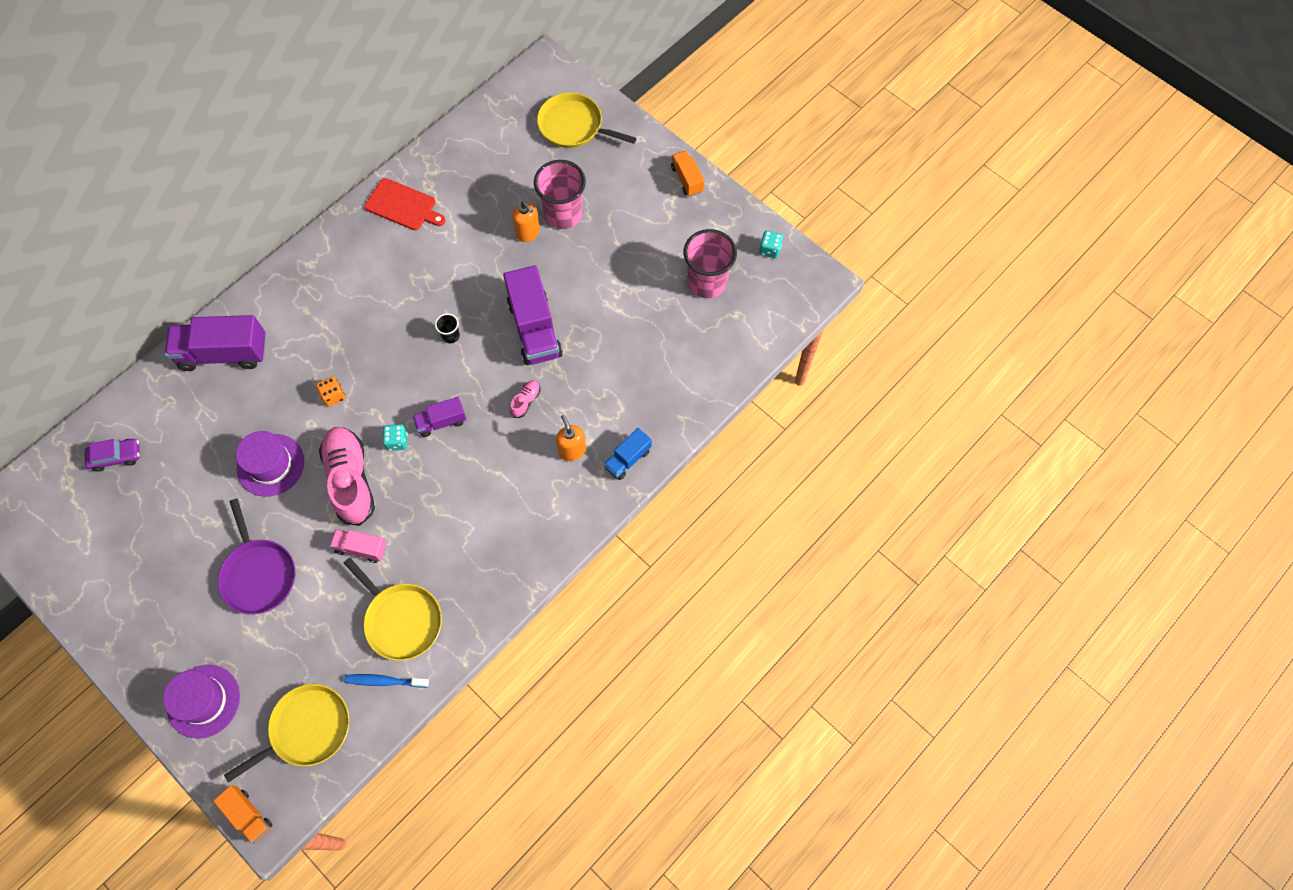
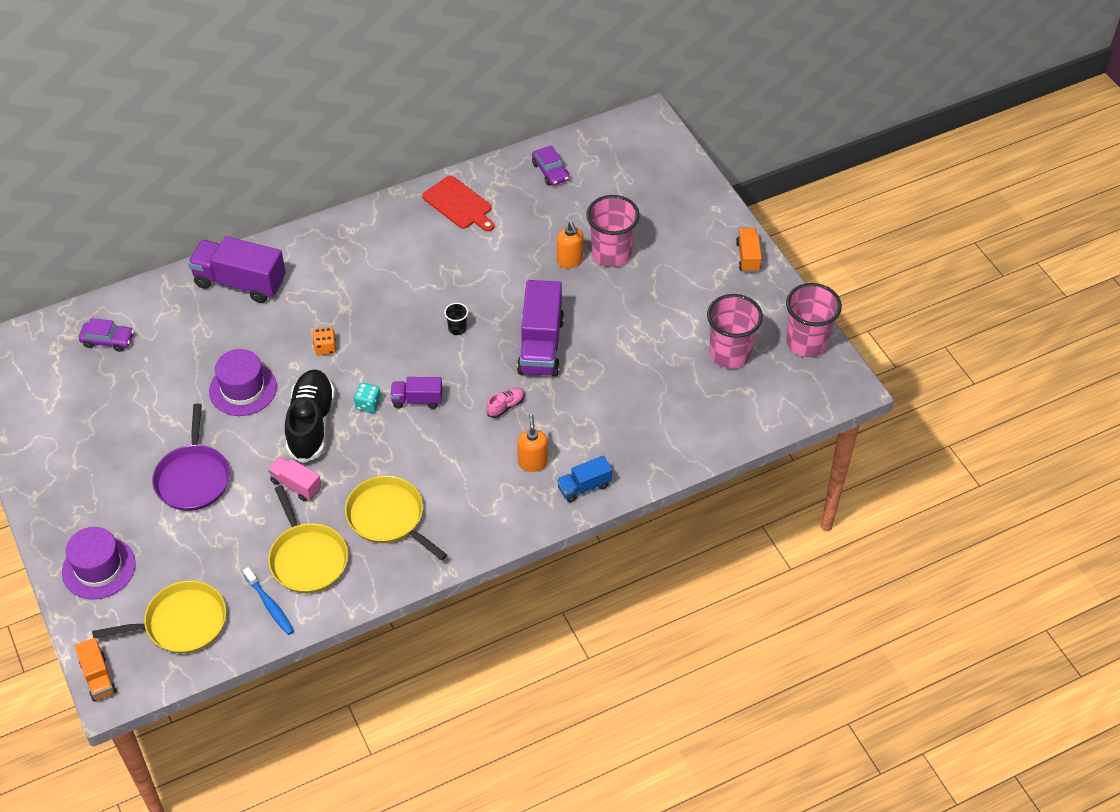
camera: 20 degrees right, 15 degrees down
pink shoe [319,427,375,526] -> black shoe [285,369,335,463]
blue toothbrush [344,674,429,688] -> blue toothbrush turned 150 degrees counterclockwise [243,567,294,635]
yellow pan [537,92,637,148] -> yellow pan moved to [345,476,447,561]
turquoise dice [759,230,783,258] -> pink cup [786,283,842,357]
none -> purple car [532,145,569,186]

